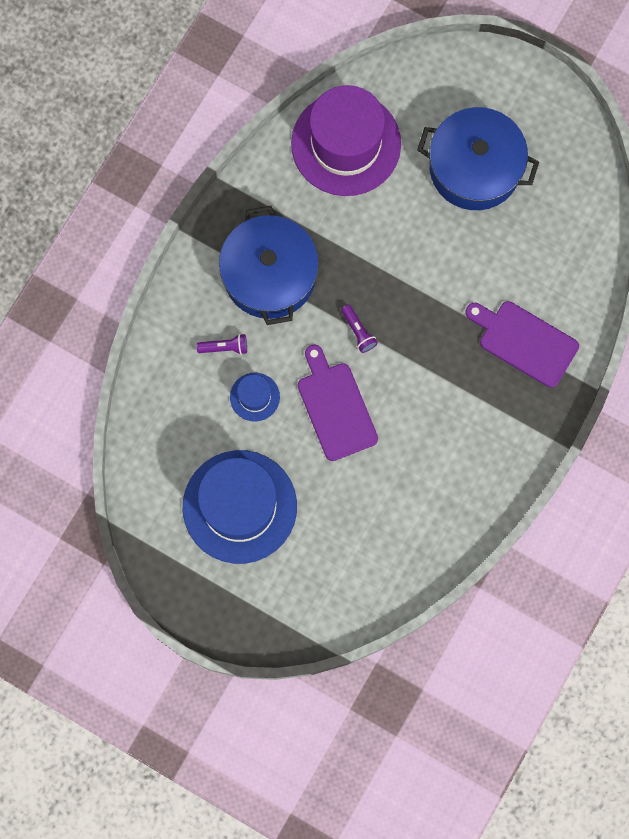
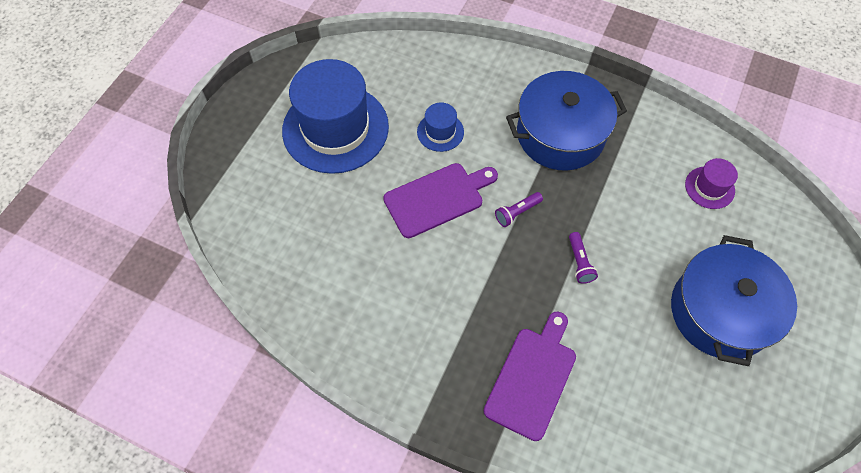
camera: 85 degrees right, 15 degrees down
purple flashlight [197,334,247,355] -> purple flashlight moved to [569,232,598,284]
purple hat [291,85,401,196] -> purple hat [685,158,738,209], size x0.44

